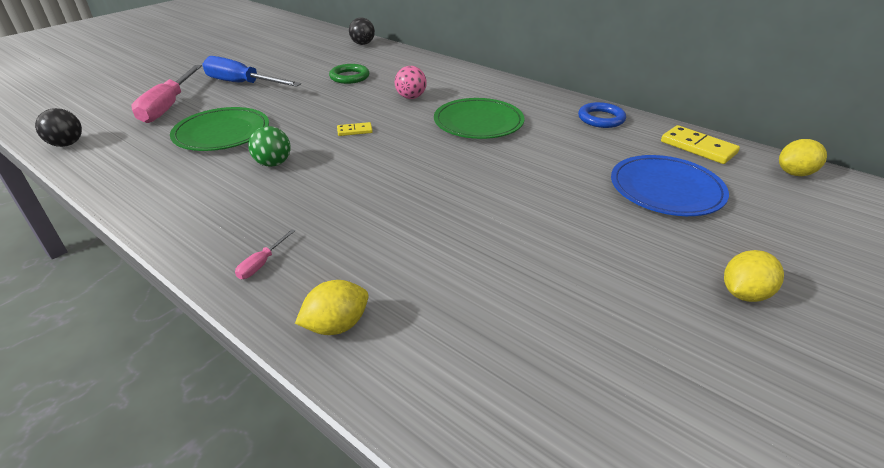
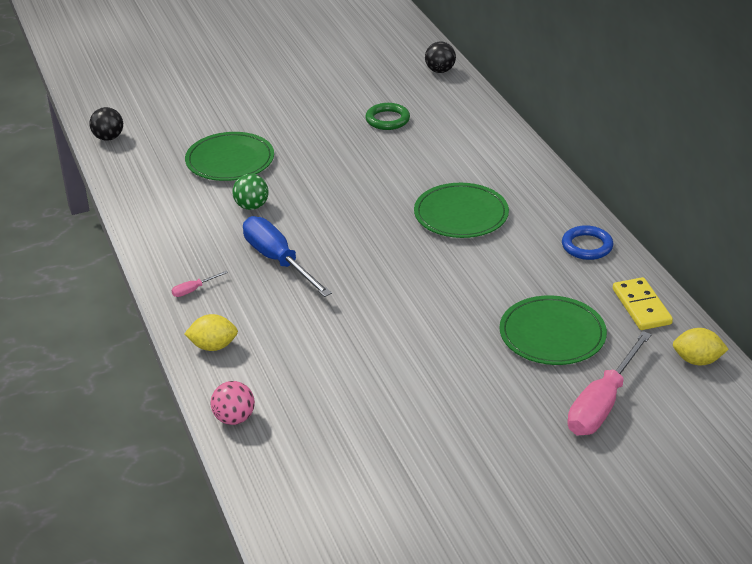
camera: 30 degrees right, 0 degrees up
pink screwdriver [131,65,202,123] -> pink screwdriver moved to [567,331,652,436]
blue screwdriver [202,56,301,87] -> blue screwdriver moved to [243,216,332,297]
yellow domino [337,122,373,136] -> none
pink ball [395,66,427,99] -> pink ball moved to [211,381,255,425]
blue plate [611,155,729,216] -> green plate [499,295,607,365]
yellow lemon [724,250,784,302] -> none

